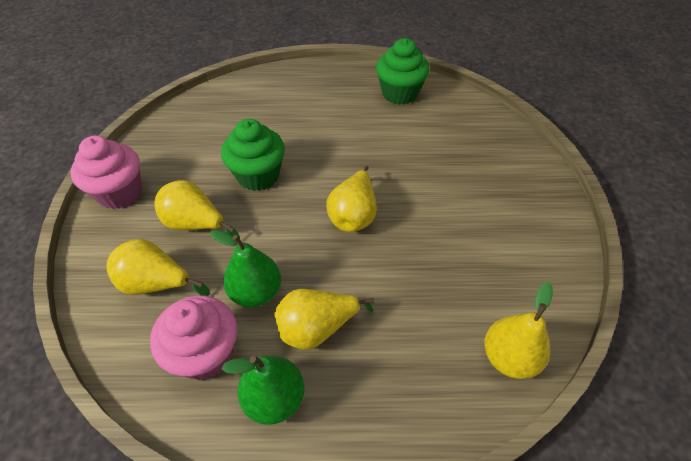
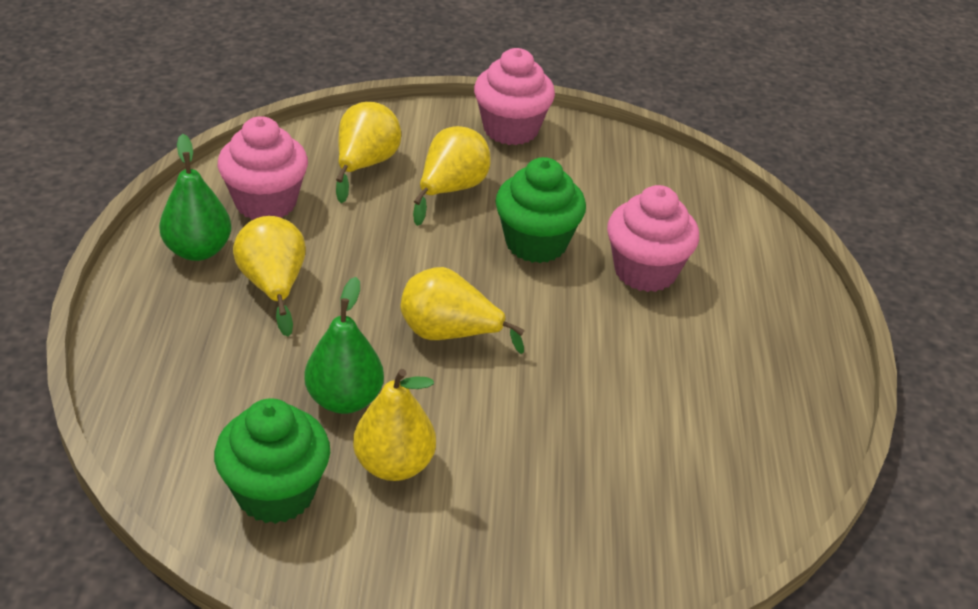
camera: 90 degrees right, 10 degrees down
green pear [210,230,281,307] -> green pear moved to [304,277,384,414]
green cupcake [376,38,429,105] -> green cupcake moved to [214,398,330,524]
yellow pear [484,282,553,379] -> yellow pear moved to [353,369,436,481]
none -> pink cupcake [607,185,699,292]

